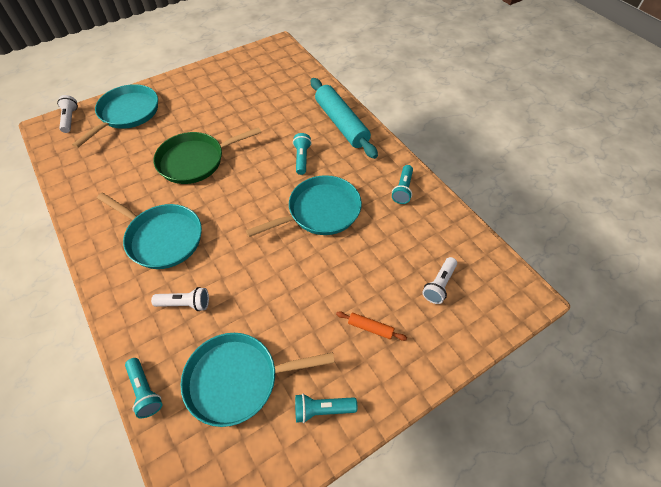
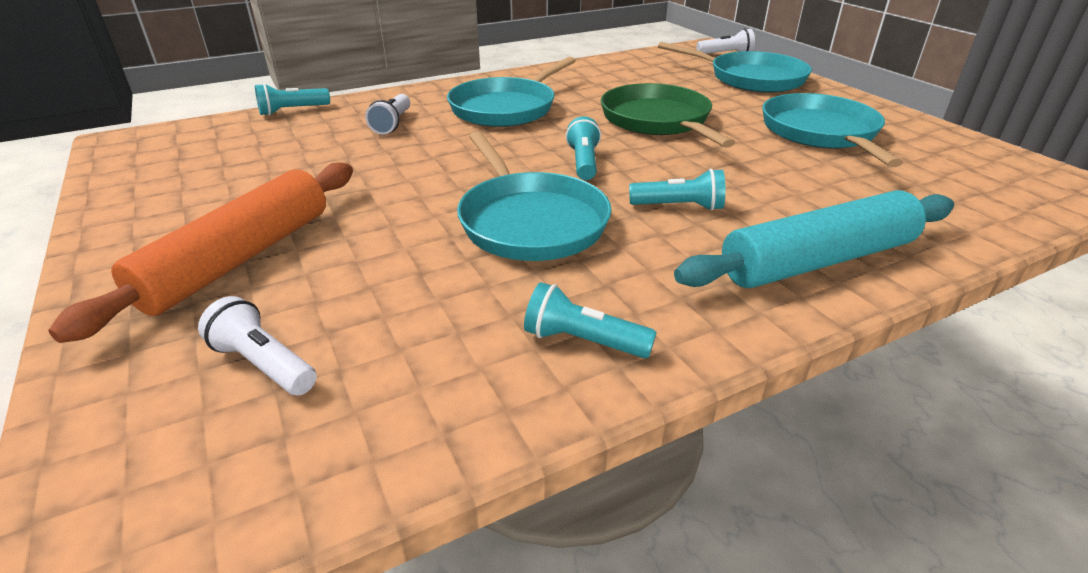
camera: 95 degrees right, 20 degrees down
turquoise pan [181,333,335,427] -> turquoise pan moved to [762,93,903,167]
turquoise flashlight [295,394,357,423] -> turquoise flashlight moved to [566,116,601,180]
orange rolling pin [336,311,407,341] -> orange rolling pin [48,163,353,343], size x2.39

